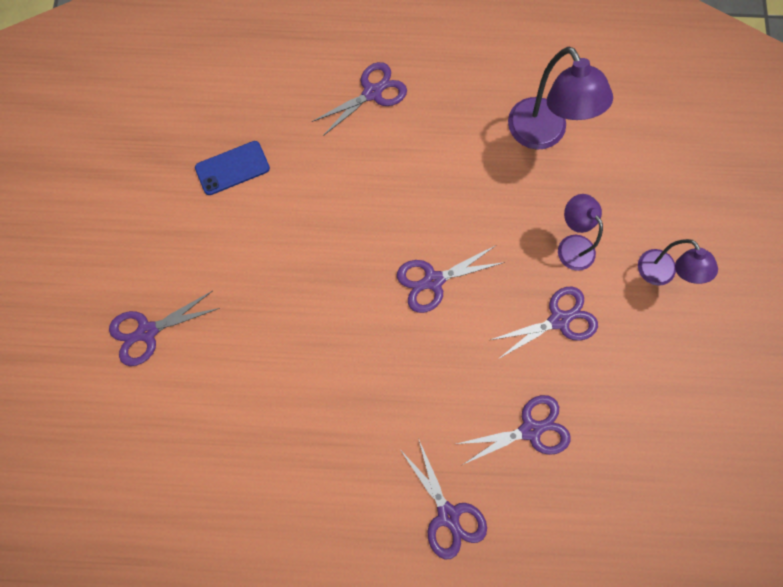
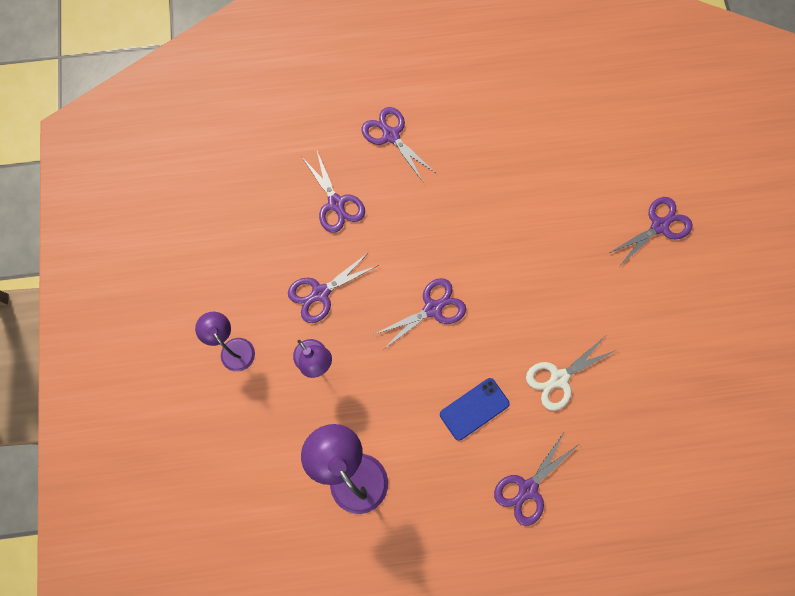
camera: 170 degrees right, 0 degrees up
blue phone [195,141,270,195] -> blue phone moved to [440,378,510,441]
purple scissors [456,395,571,465] -> purple scissors turned 90 degrees counterclockwise [303,151,365,233]
none -> white scissors [526,337,616,411]

